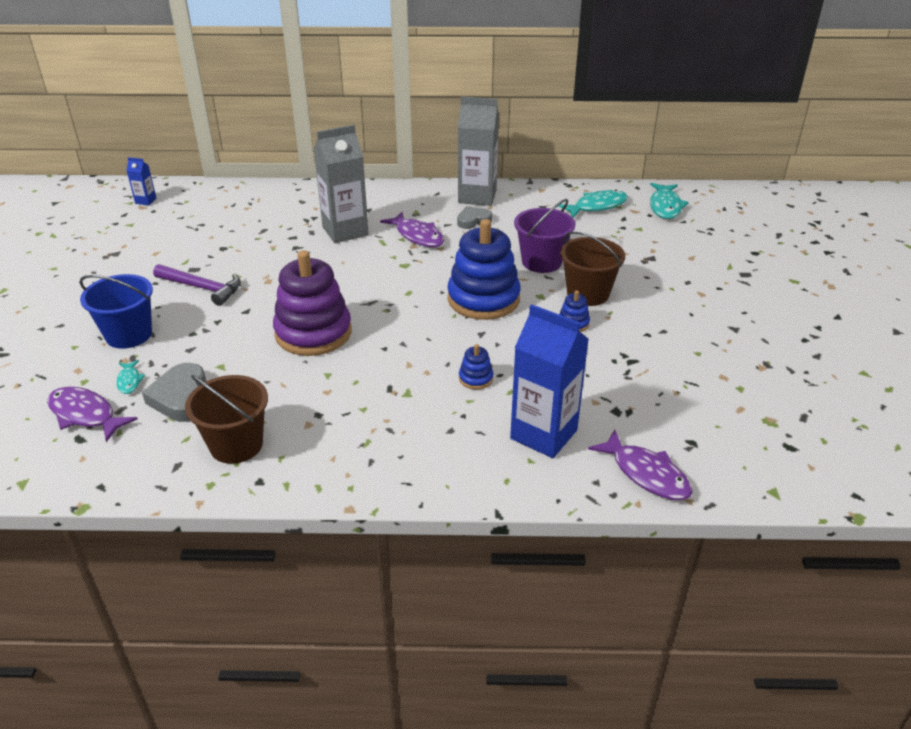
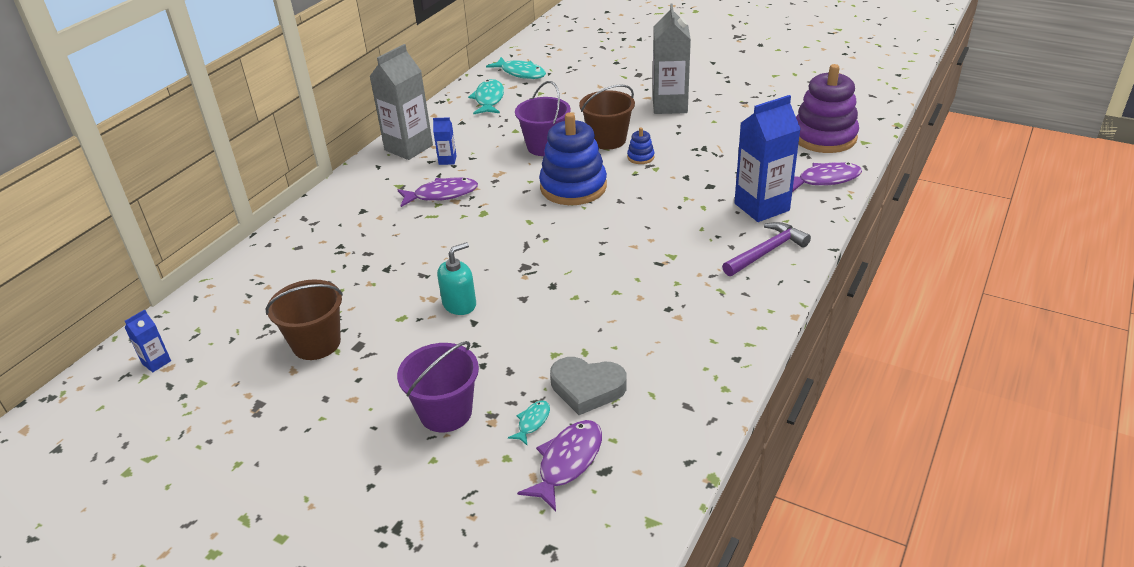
camera: 60 degrees left, 0 degrees up
purple fish [47,387,138,442] -> purple fish turned 150 degrees clockwise [517,420,602,511]
blue bucket [79,274,153,349] -> purple bucket [397,341,479,432]
turquoise fish [116,360,145,394] -> turquoise fish turned 75 degrees counterclockwise [508,401,550,445]
purple hammer [153,264,241,306] -> purple hammer moved to [722,222,811,276]
brown bucket [185,375,268,464] -> brown bucket moved to [265,279,343,360]
purple stacking toy [273,250,352,356] -> purple stacking toy moved to [796,64,859,153]
grey carton [314,125,369,243] -> grey carton moved to [653,3,691,114]
grey heart [457,206,492,229] -> blue carton [433,117,456,165]
blue stacking toy [459,344,493,390] -> none
none -> turquoise soap dispenser [437,242,476,315]

